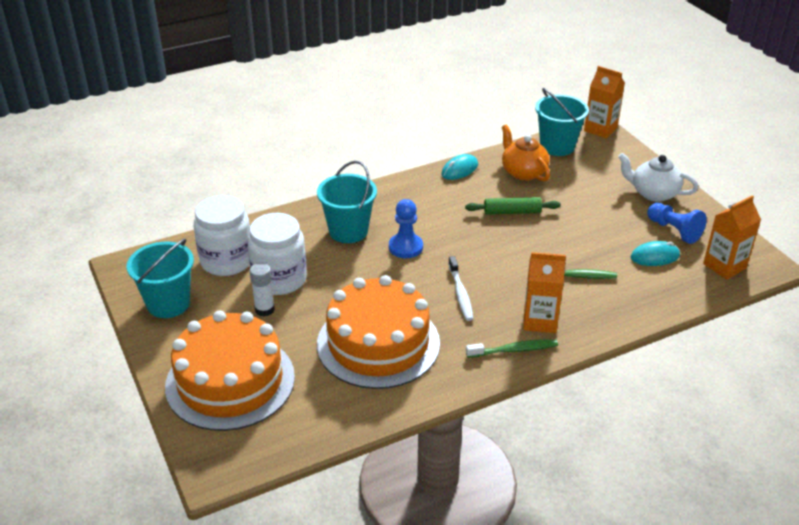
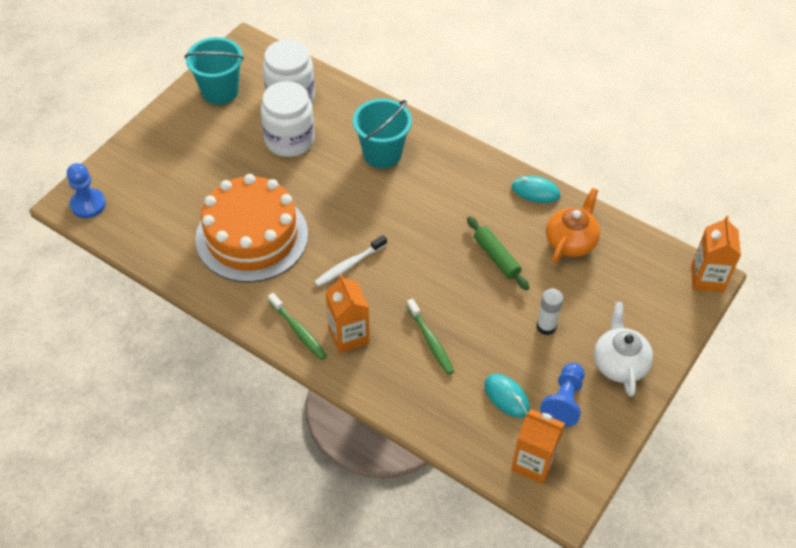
camera: 60 degrees right, 15 degrees up
orange cake [165,310,295,431] -> none
white glue stick [250,263,275,316] -> white glue stick moved to [537,289,563,335]
blue pawn [389,199,423,258] -> blue pawn moved to [67,163,106,218]
turquoise bucket [535,88,589,156] -> none

